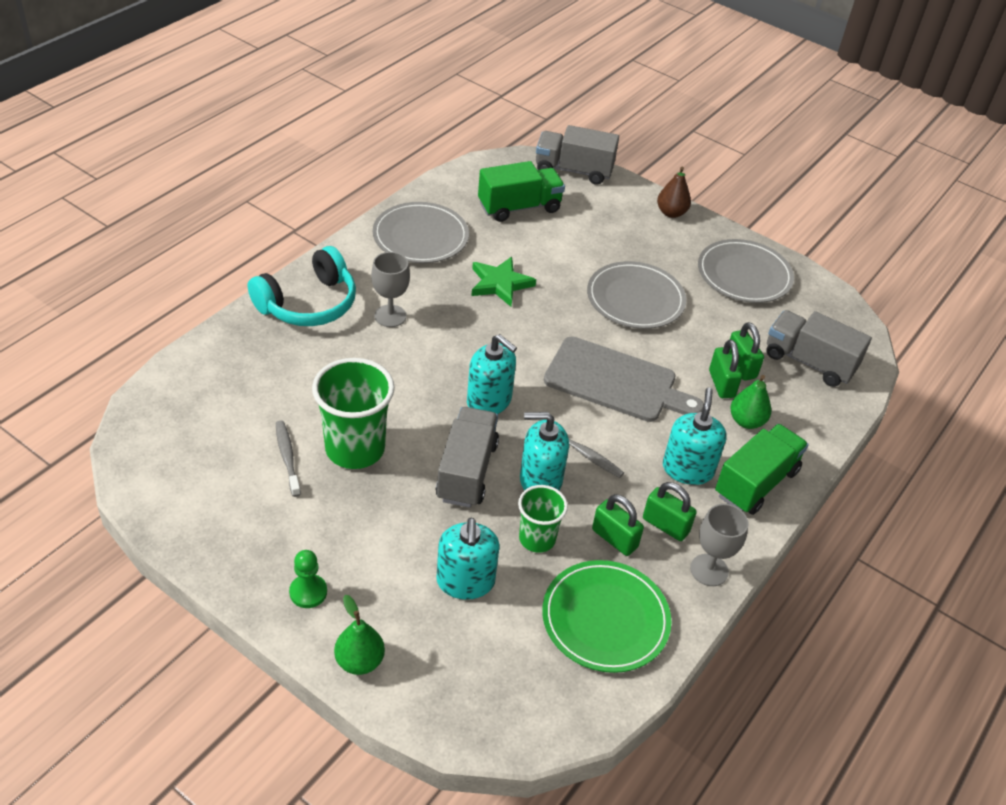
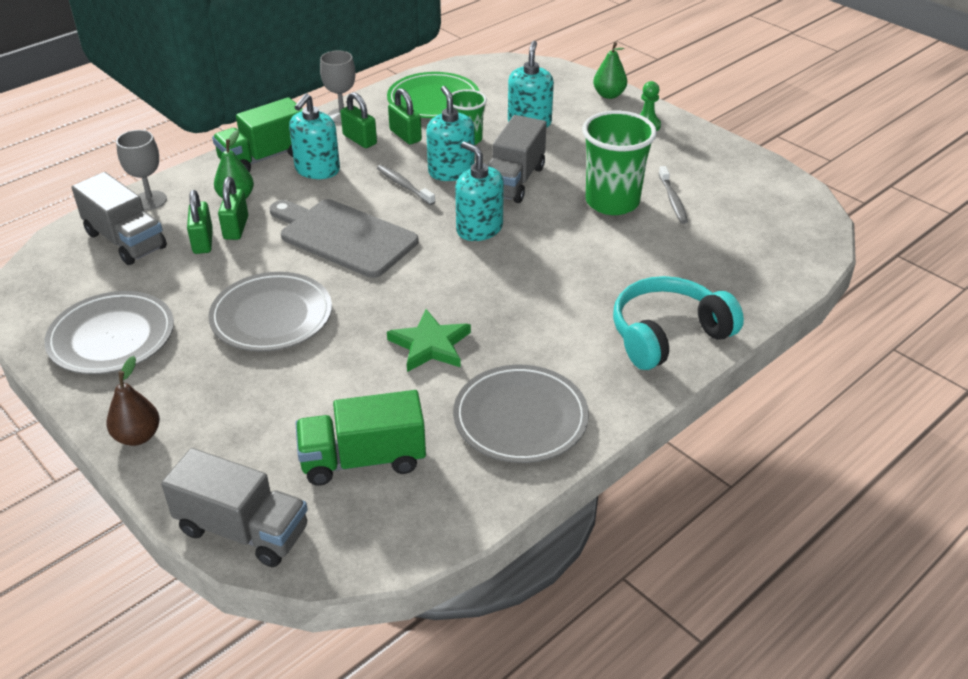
camera: 165 degrees left, 5 degrees down
grey goblet [371,252,410,327] -> grey goblet moved to [116,130,167,210]
turquoise soap dispenser [520,412,569,490] -> turquoise soap dispenser turned 120 degrees counterclockwise [426,86,475,181]

